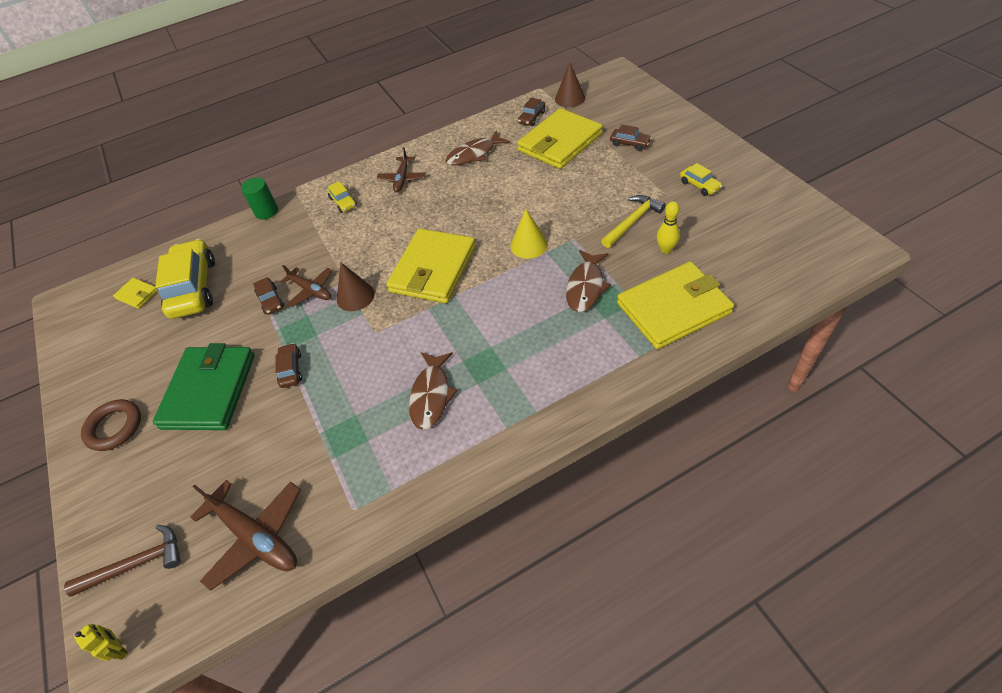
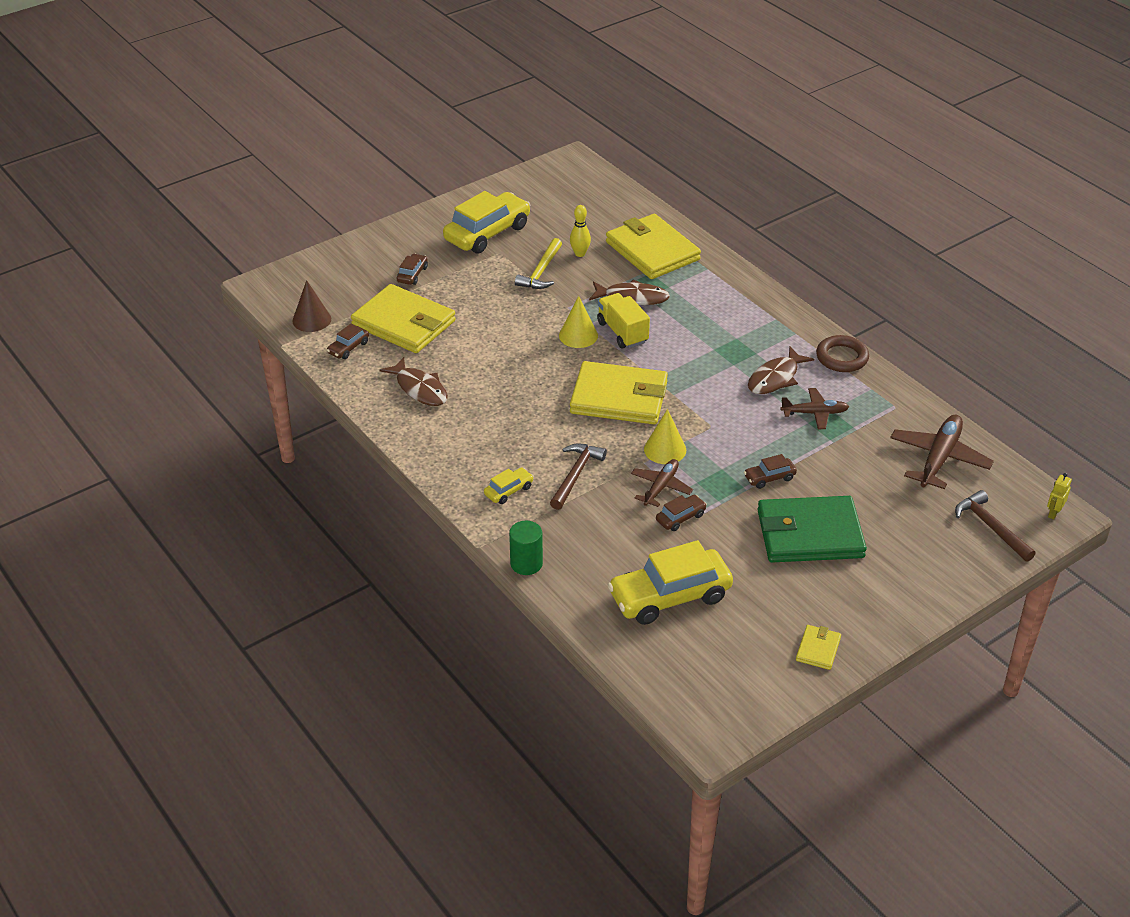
camera: 105 degrees left, 10 degrees down
brown ring [81,399,141,451] -> brown ring moved to [816,335,869,372]
yellow wallet [113,278,158,309] -> yellow wallet moved to [796,625,841,670]
brown cone [337,262,375,311] -> yellow cone [644,409,686,464]
brown plane [377,147,426,192] -> brown plane moved to [780,388,849,429]
brown fish [409,352,458,430] -> brown fish turned 135 degrees clockwise [748,347,814,394]
brown car [518,98,545,126] -> brown car turned 105 degrees clockwise [327,324,369,359]
yellow hammer [601,195,666,248] -> yellow hammer turned 105 degrees counterclockwise [515,238,562,289]
yellow car [680,163,723,196] -> yellow car [443,191,531,254], size x2.18
none -> brown hammer [550,443,607,510]
none -> yellow truck [597,293,650,348]

